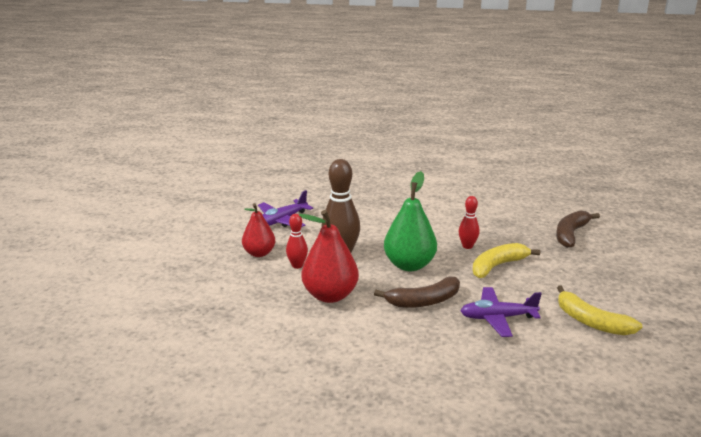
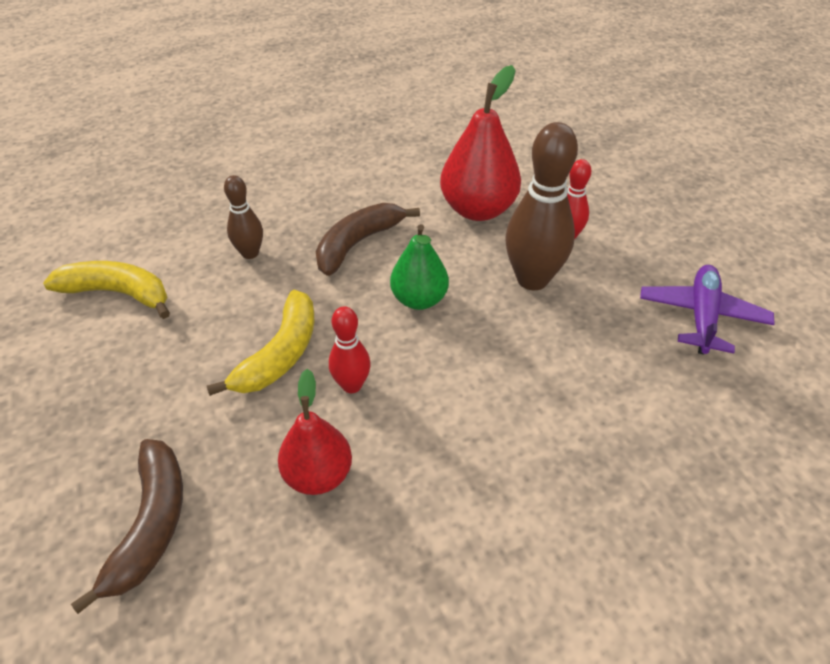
camera: 150 degrees right, 20 degrees up
red pear [242,203,275,257] -> red pear moved to [278,369,352,495]
green pear [384,171,437,271] -> green pear [390,224,449,310], size x0.65
purple plane [460,287,542,337] -> brown bowling pin [224,175,263,259]

